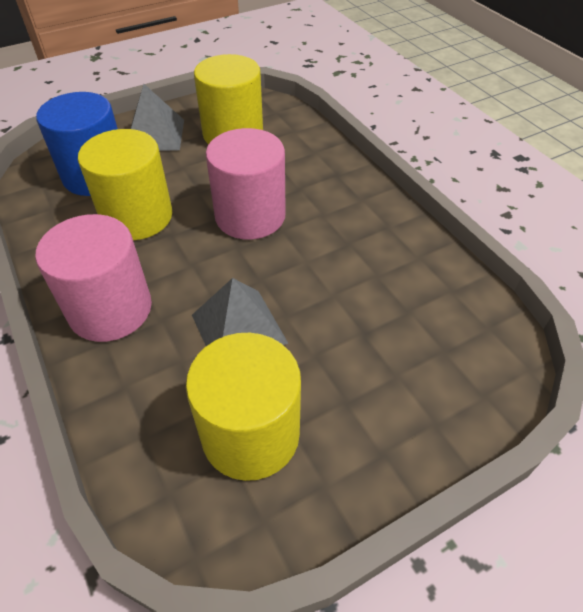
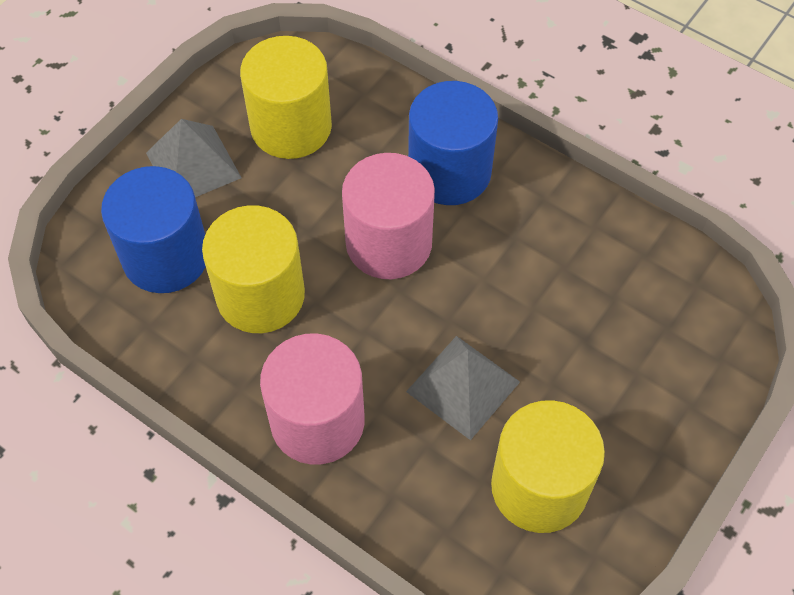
camera: 25 degrees left, 10 degrees up
none -> blue cylinder [408,81,498,205]

